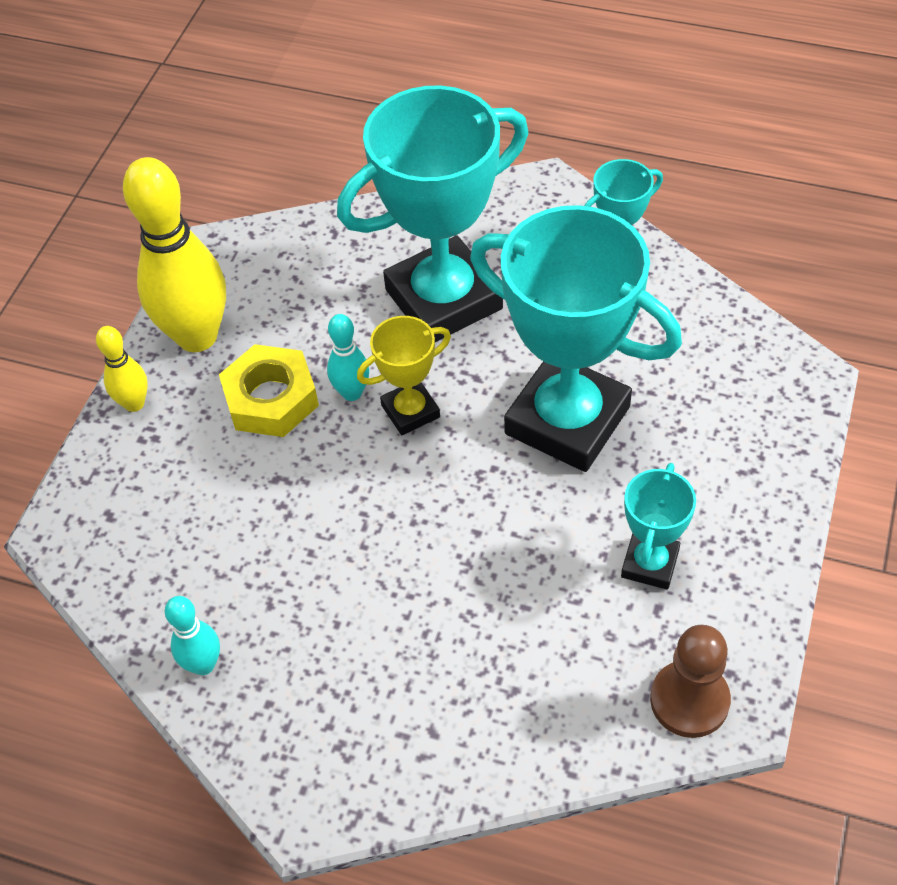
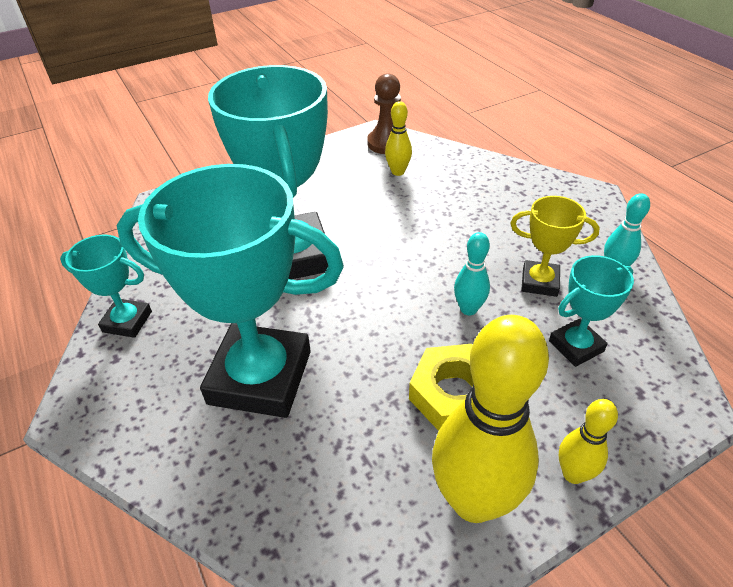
camera: 140 degrees left, 10 degrees down
turquoise bowling pin [327,314,369,401] -> turquoise bowling pin moved to [454,232,490,315]
yellow trophy [357,316,451,435] -> yellow trophy moved to [510,196,599,297]
turquoise trophy [621,463,696,590] -> turquoise trophy moved to [549,255,634,367]
none -> yellow bowling pin [385,101,412,176]

